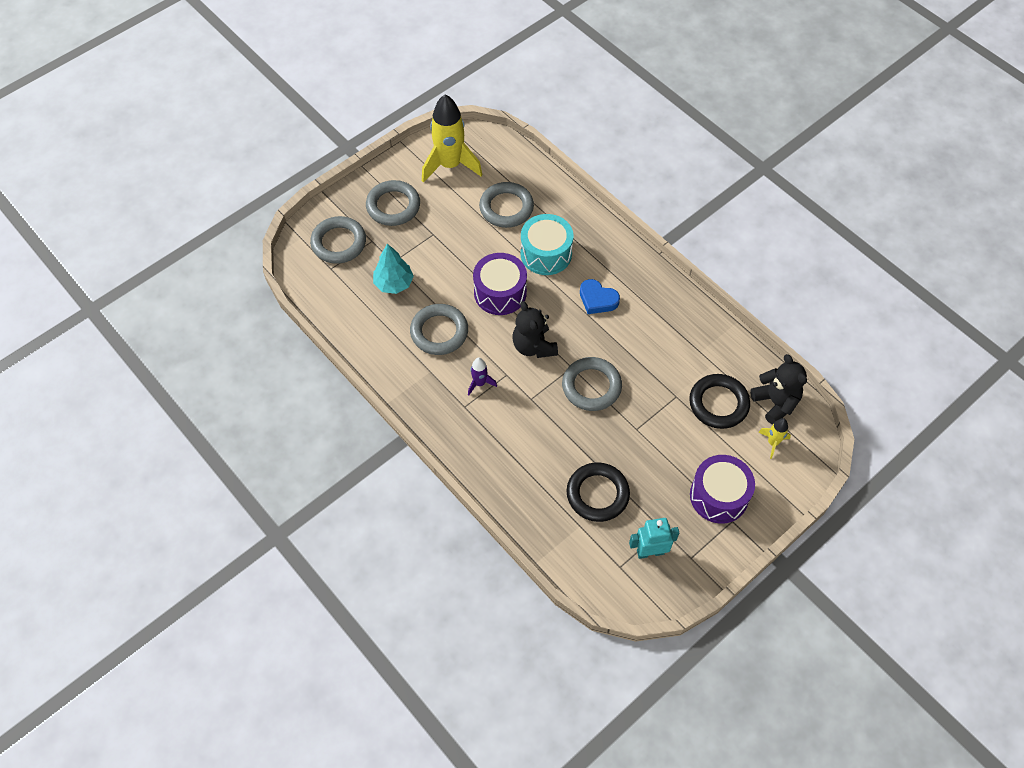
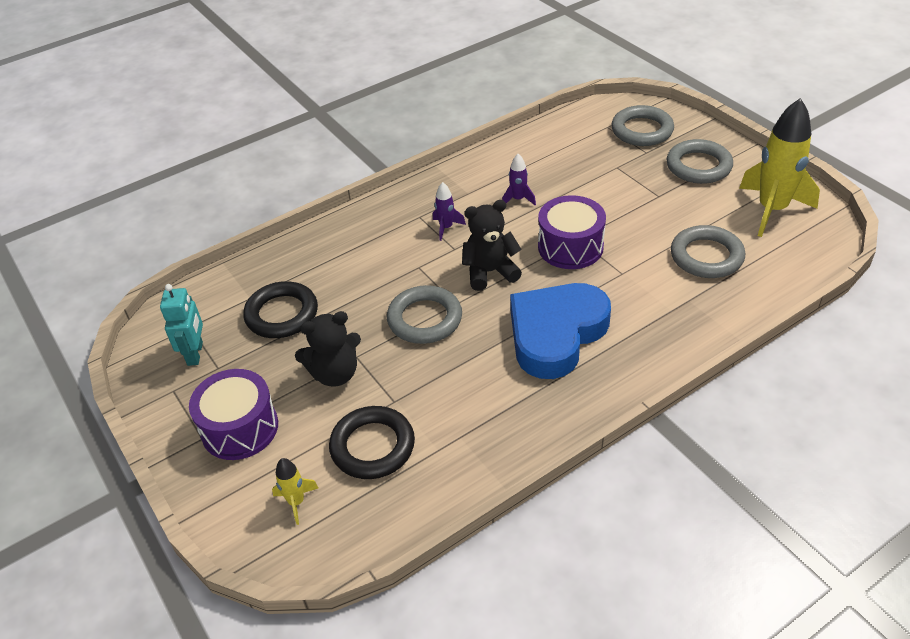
camera: 100 degrees right, 15 degrees down
turquoise tree [373,244,414,294] -> none
grey ring [410,304,468,355] -> purple rocket [502,154,536,205]
turquoise drum [520,214,574,275] -> none
blue heart [580,279,620,314] -> blue heart [510,283,611,379], size x2.05
black teddy bear [750,354,807,425] -> black teddy bear moved to [295,311,361,387]

